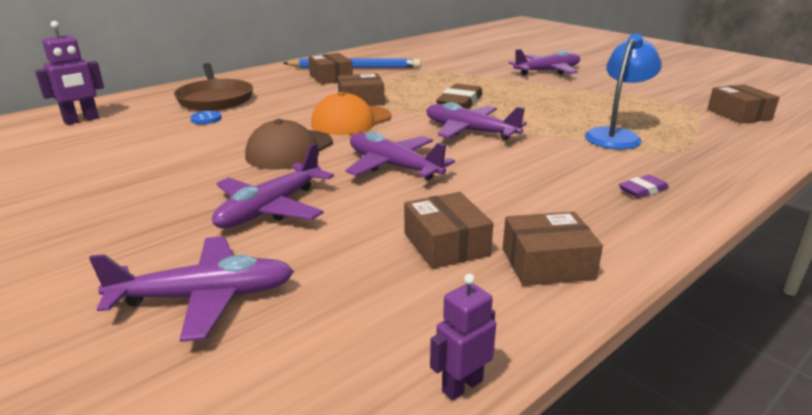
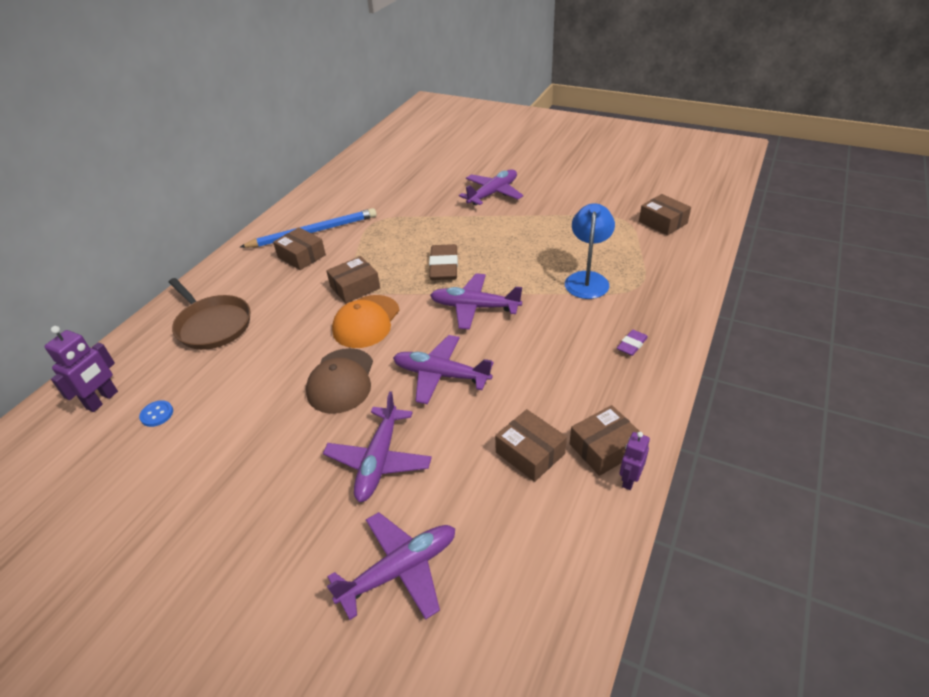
camera: 20 degrees left, 15 degrees up
blue button [190,111,222,124] -> blue button moved to [139,400,173,427]
purple robot [430,274,496,401] -> purple robot moved to [619,432,650,490]

